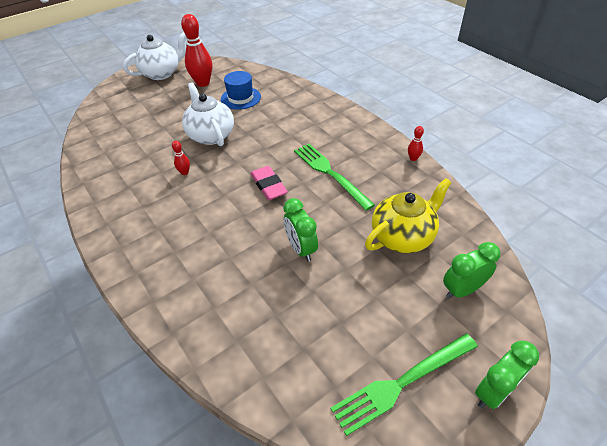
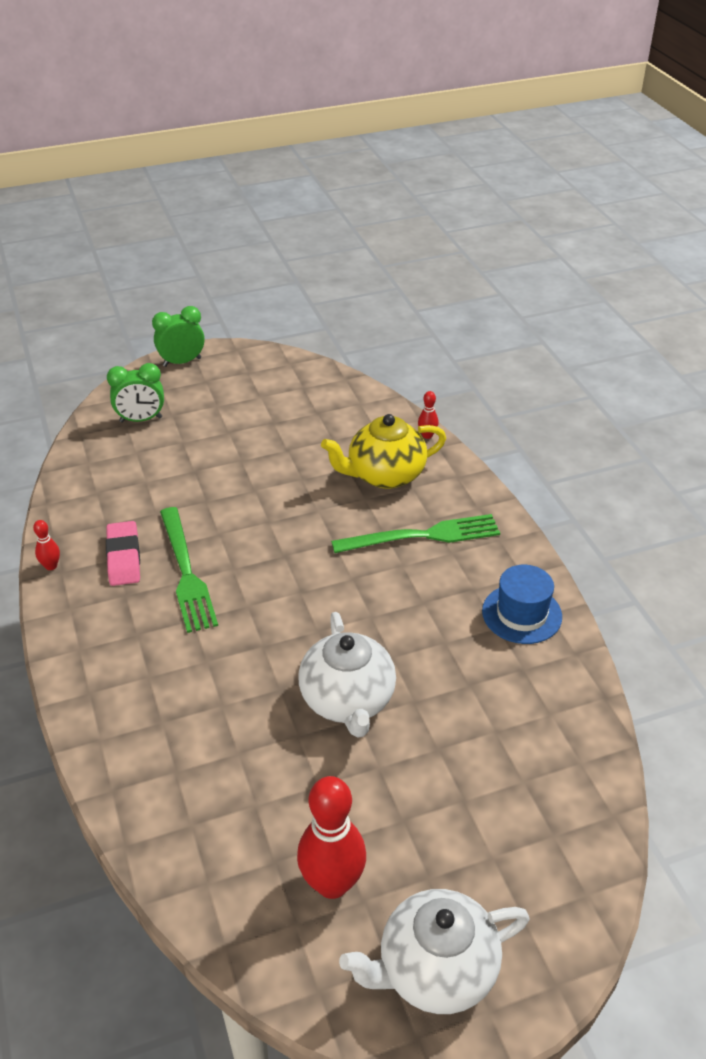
camera: 165 degrees left, 5 degrees down
red bowling pin [172,141,190,175] -> red bowling pin moved to [418,391,439,439]
blue hat [221,71,261,110] -> blue hat moved to [482,565,562,644]
pink eraser [251,166,288,200] -> pink eraser moved to [106,521,140,586]
green clock [283,198,318,262] -> none
green fork [330,334,478,436] -> green fork moved to [331,514,500,553]
yellow teapot [365,178,452,253] -> yellow teapot moved to [321,414,446,489]

